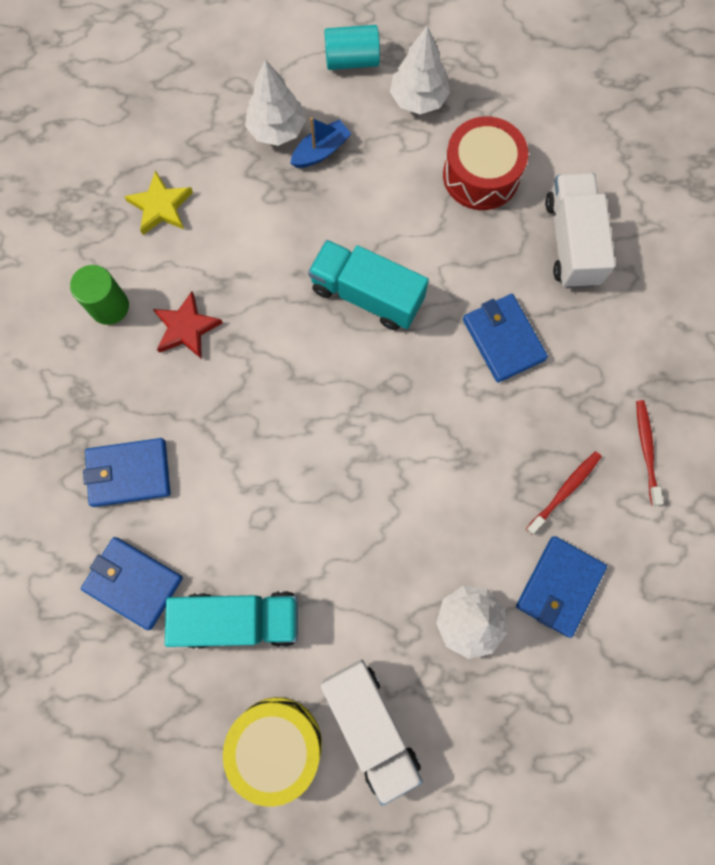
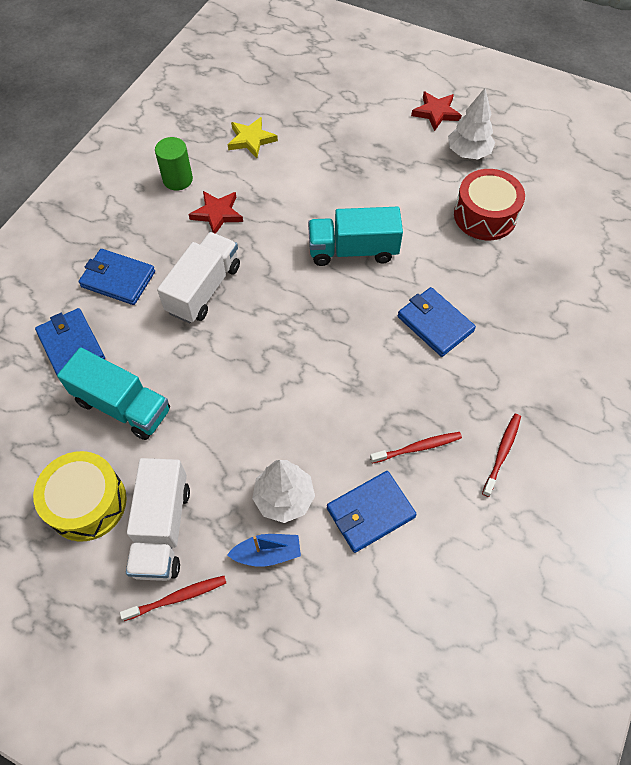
camera: 30 degrees right, 15 degrees down
white tree [245,60,306,146] -> none
blue boat [290,117,352,168] -> blue boat moved to [227,534,301,567]
turquoise truck [308,240,429,330] -> turquoise truck turned 60 degrees counterclockwise [308,207,403,266]
turquoise cylinder [324,25,380,70] -> red star [411,91,462,131]
blue wallet [463,294,548,383] -> blue wallet turned 45 degrees counterclockwise [398,287,476,357]
white truck [545,173,615,288] -> white truck moved to [157,232,240,323]
none -> red toothbrush [120,576,226,621]

